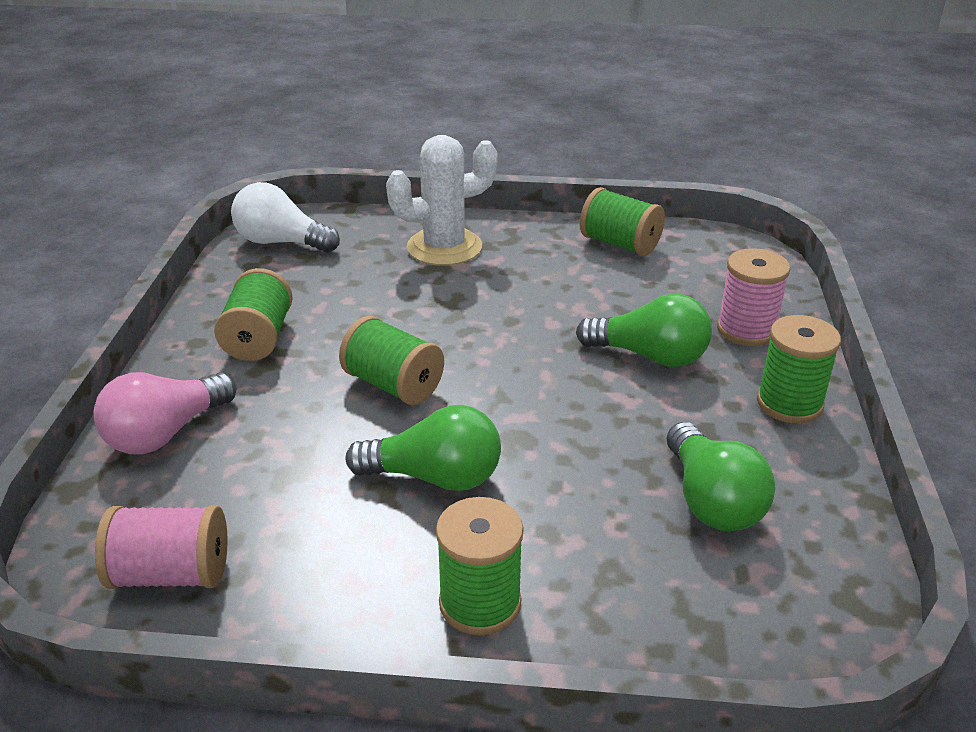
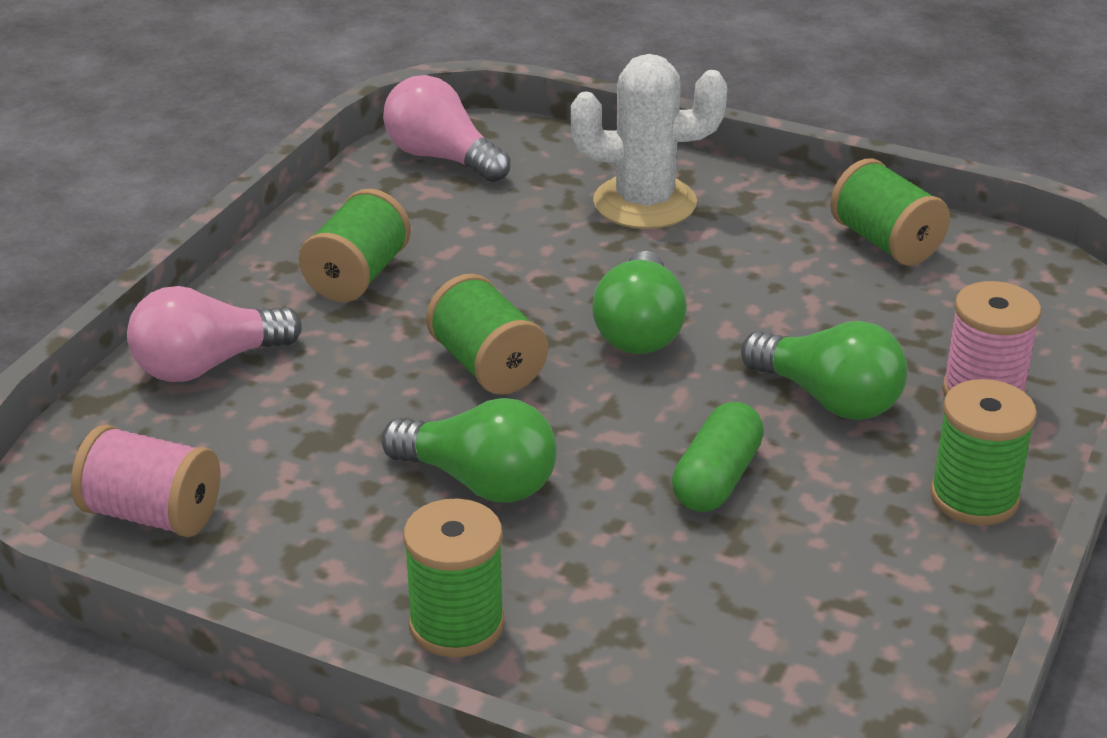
camera: 20 degrees right, 0 degrees up
white light bulb [231,182,340,253] -> pink light bulb [383,75,511,182]
green light bulb [667,422,775,531] -> green light bulb moved to [592,251,687,354]
none -> green capsule [672,402,764,512]

